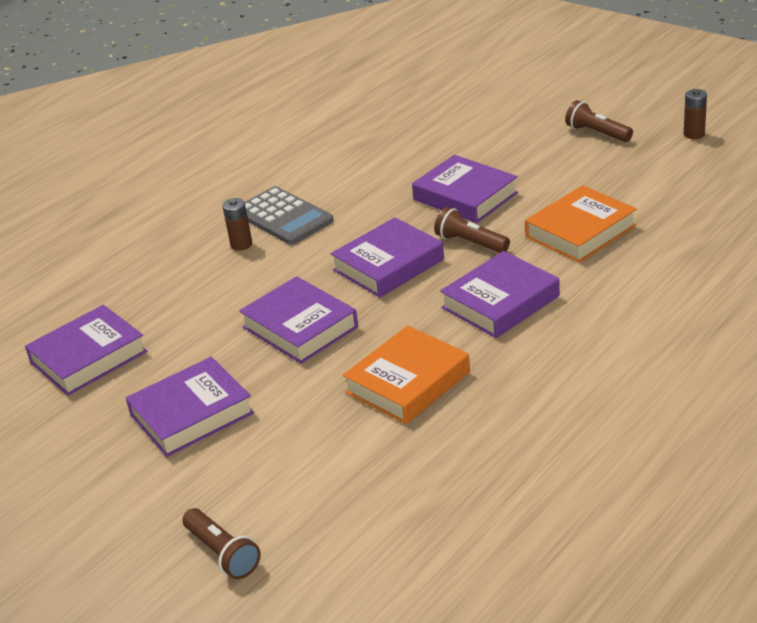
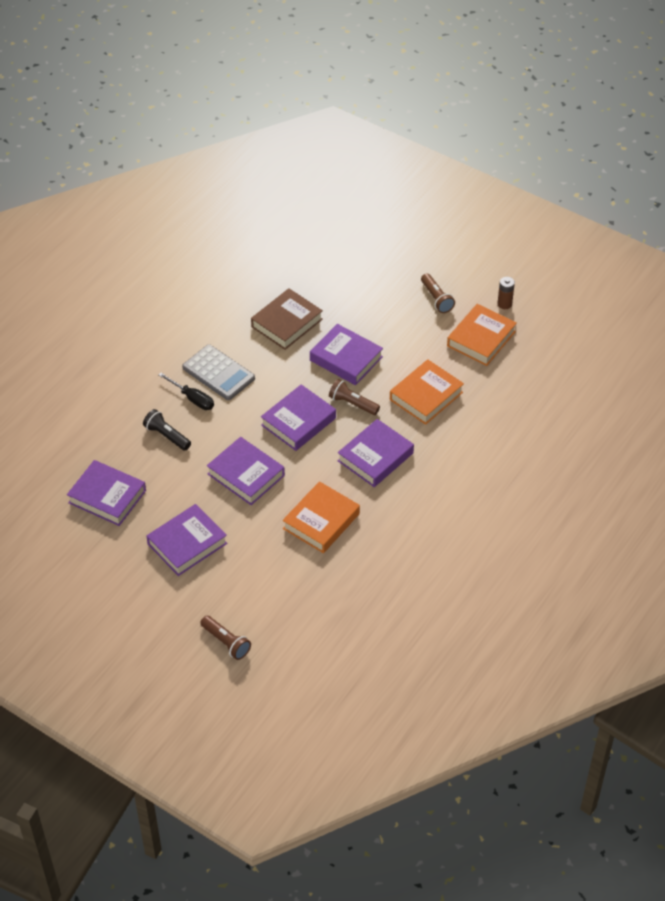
camera: 10 degrees left, 15 degrees up
purple book [25,305,147,396] -> purple book turned 75 degrees clockwise [67,460,146,526]
brown battery [222,198,252,251] -> black screwdriver [159,373,214,410]
brown flashlight [565,100,633,142] -> brown flashlight turned 150 degrees counterclockwise [421,273,455,313]
none -> black flashlight [143,409,191,451]
none -> brown book [251,289,323,350]
none -> orange book [447,304,517,366]

